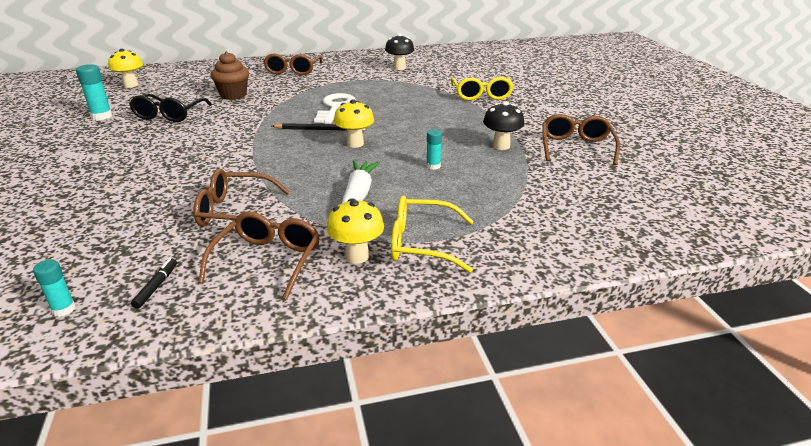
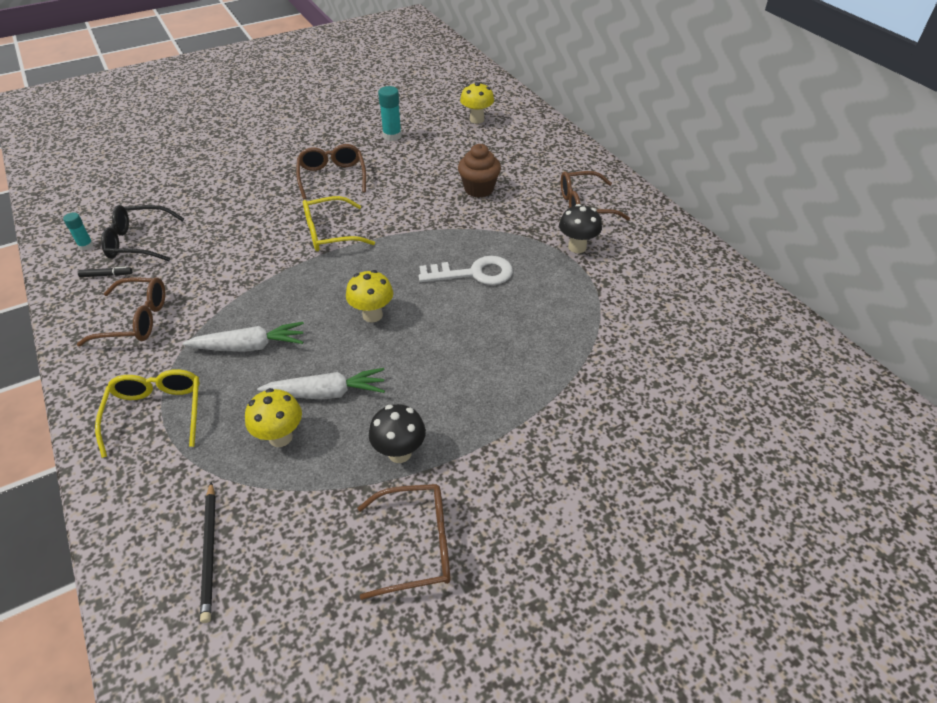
camera: 75 degrees right, 15 degrees up
black glasses [129,93,212,122] -> black glasses moved to [101,205,184,261]
brown glasses [194,169,290,226] -> brown glasses moved to [296,144,366,199]
black pencil [272,123,365,131] -> black pencil moved to [200,482,216,623]
yellow mushroom [327,198,384,264] -> yellow mushroom moved to [245,388,302,447]
black mushroom [385,34,414,70] -> black mushroom moved to [559,204,602,253]
turquoise glue stick [426,129,442,170] -> white carrot [257,368,385,400]
yellow glasses [451,77,514,100] -> yellow glasses moved to [303,196,375,251]

